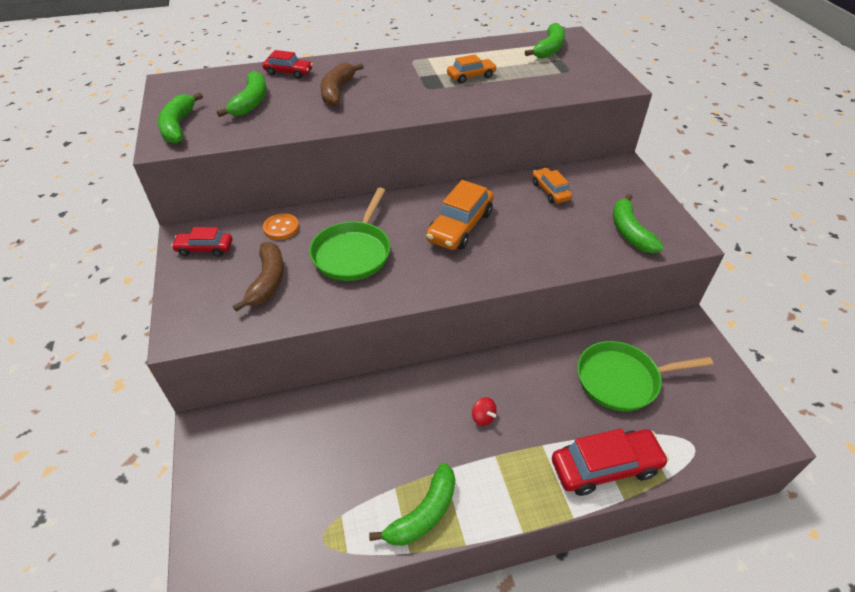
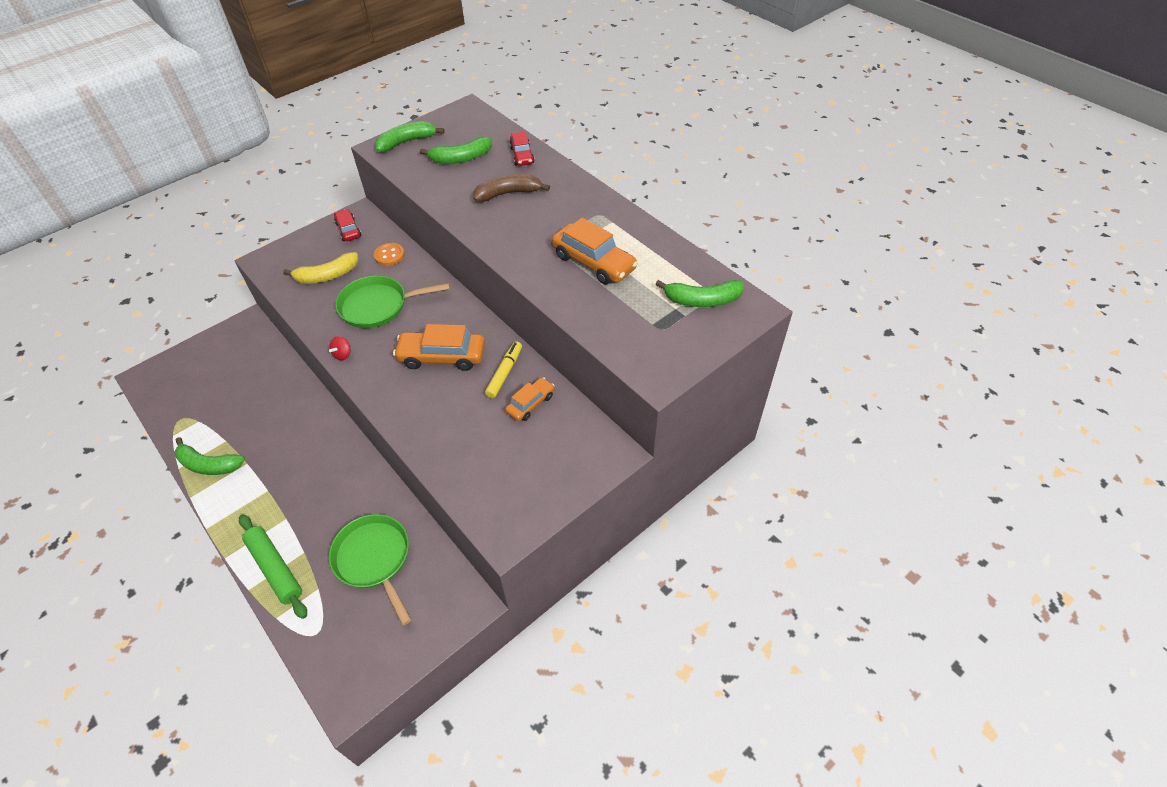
camera: 65 degrees right, 5 degrees up
brown banana [233,242,284,312] -> yellow banana [283,252,358,284]
orange car [447,54,497,83] -> orange car [552,218,638,284], size x1.69
red spinning top [472,397,497,426] -> red spinning top moved to [329,336,351,360]
red car [552,428,669,496] -> green rolling pin [239,514,307,619]
green banana [613,194,664,253] -> none
none -> yellow marker [485,341,522,399]

